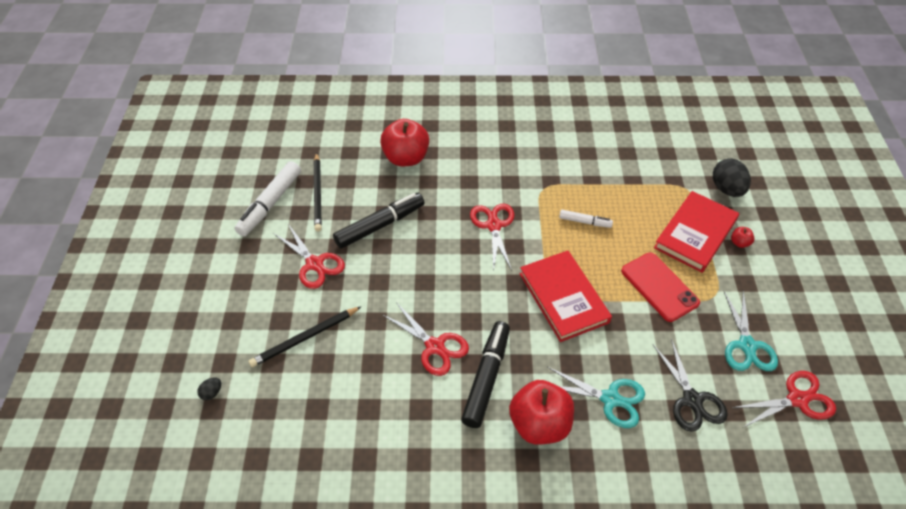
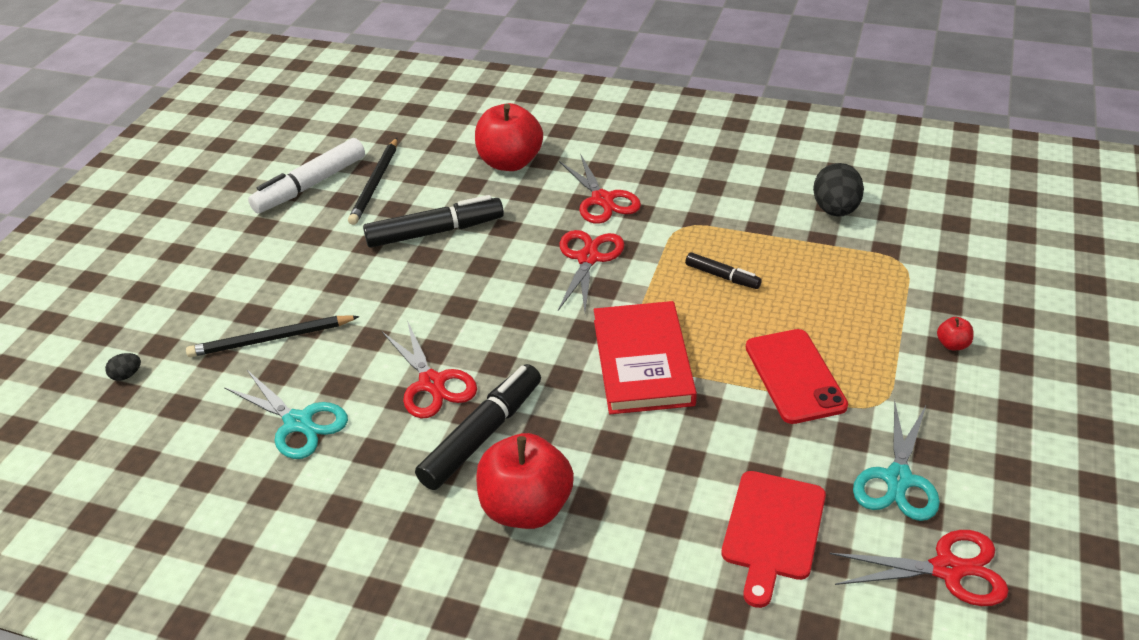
camera: 20 degrees right, 10 degrees down
red scissors [273,224,345,289] -> red scissors moved to [559,154,641,224]
turquoise scissors [548,367,645,428] -> turquoise scissors moved to [224,370,348,459]
white marker [559,210,613,228] -> black marker [685,252,762,289]
black scissors [653,338,728,432] -> red cutting board [721,471,826,608]
red book [654,191,739,273] -> none
black egg [713,158,751,197] -> black egg moved to [813,163,864,217]

